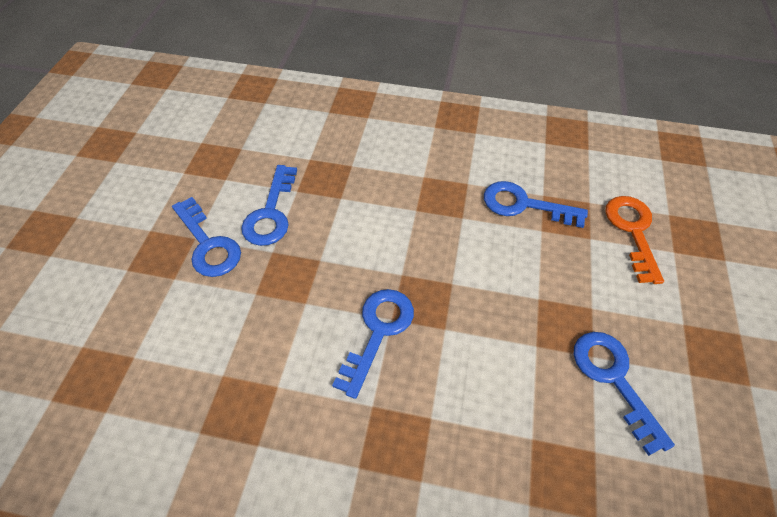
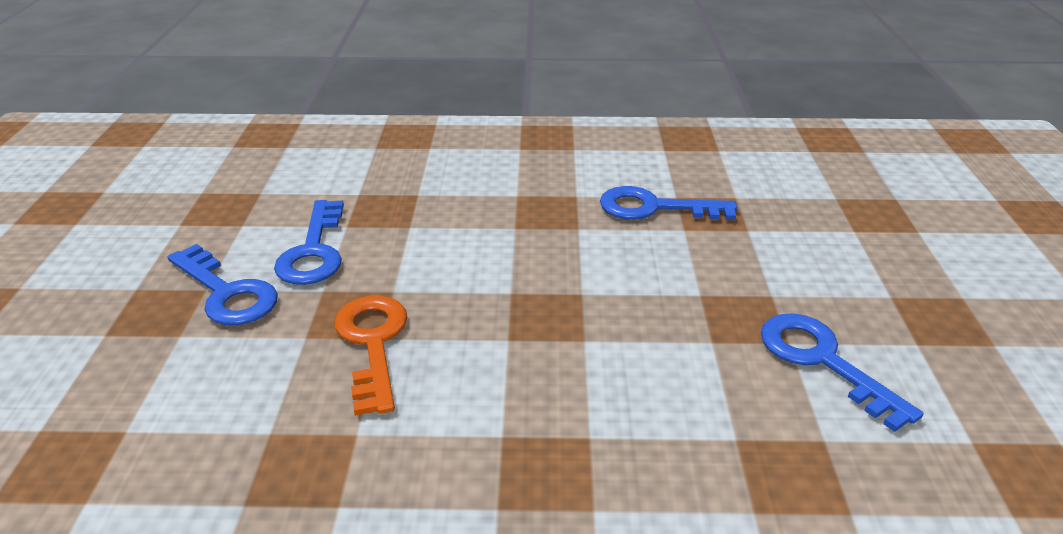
camera: 10 degrees left, 20 degrees down
blue key [332,289,414,399] -> none
orange key [606,196,664,284] -> orange key moved to [334,295,407,416]

